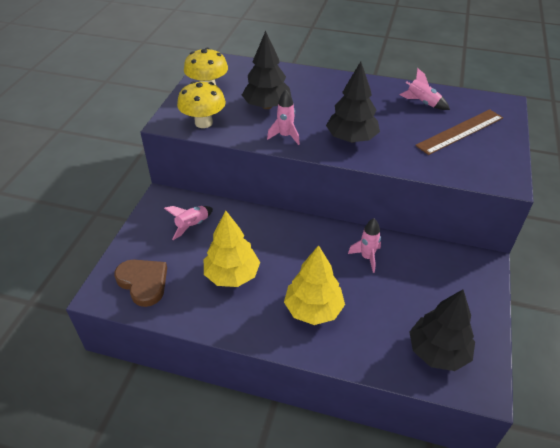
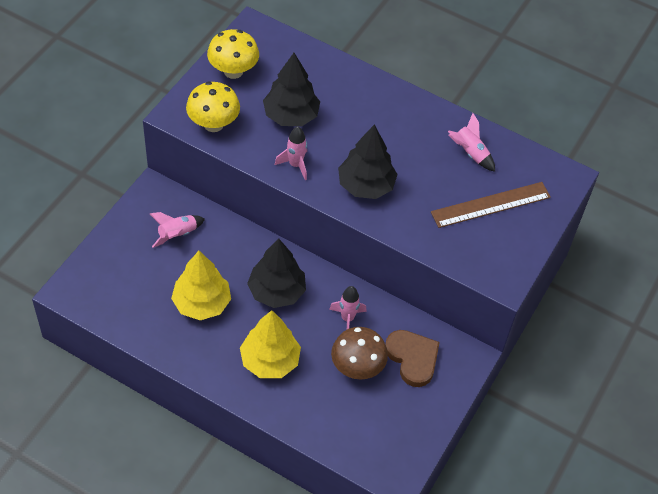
camera: 10 degrees right, 10 degrees up
brown heart [114,260,167,307] -> brown heart moved to [385,330,440,387]
black tree [409,289,475,371] -> black tree moved to [247,239,306,308]
none -> brown mushroom [331,327,388,379]

